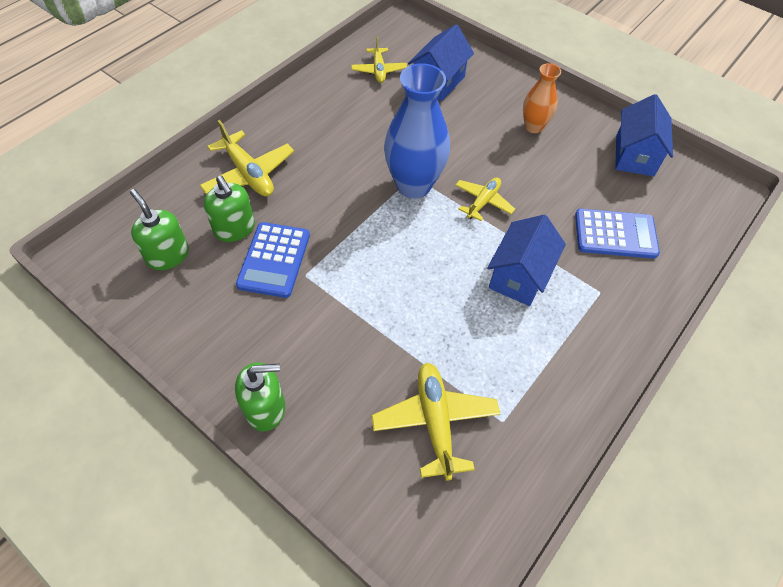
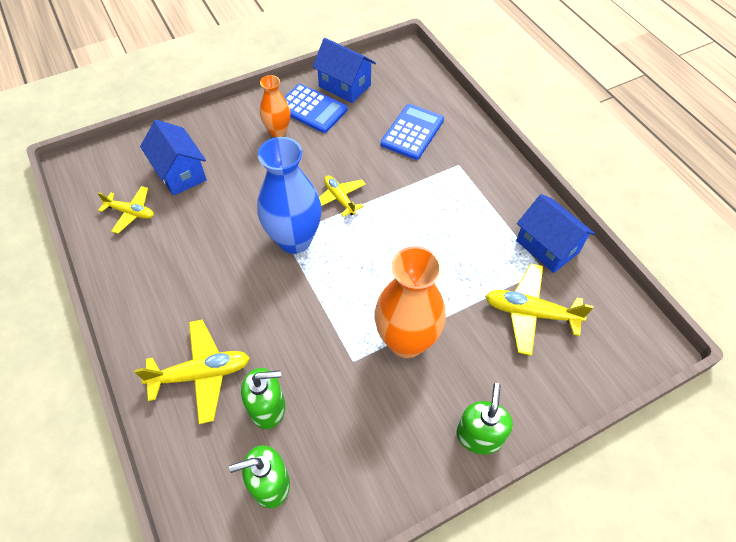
camera: 65 degrees left, 0 degrees up
blue calculator [236,222,310,298] -> blue calculator moved to [284,84,347,133]
blue house [487,215,566,306] -> blue house moved to [516,194,595,273]
none -> orange vase [374,246,446,358]

